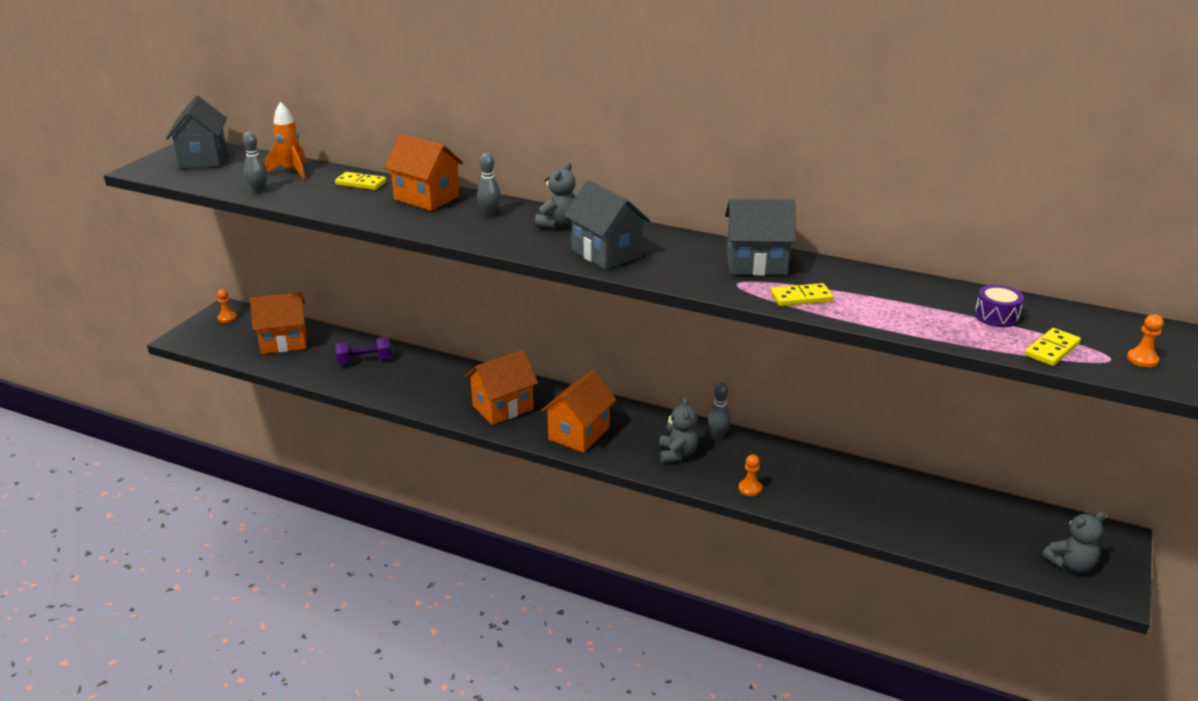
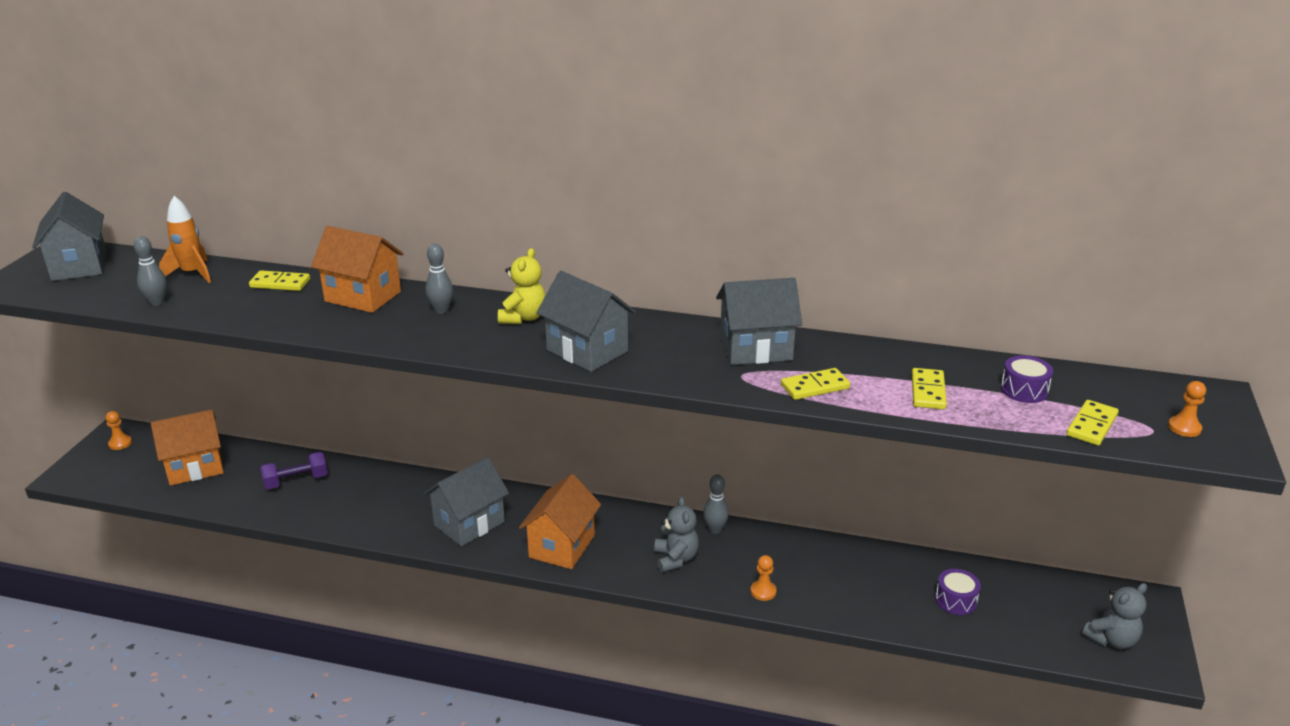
camera: 10 degrees left, 0 degrees up
orange house [465,350,538,425] -> grey house [424,457,509,546]
grey teddy bear [535,162,576,229] -> yellow teddy bear [498,248,546,324]
none -> yellow domino [912,368,947,409]
none -> purple drum [935,569,981,615]

